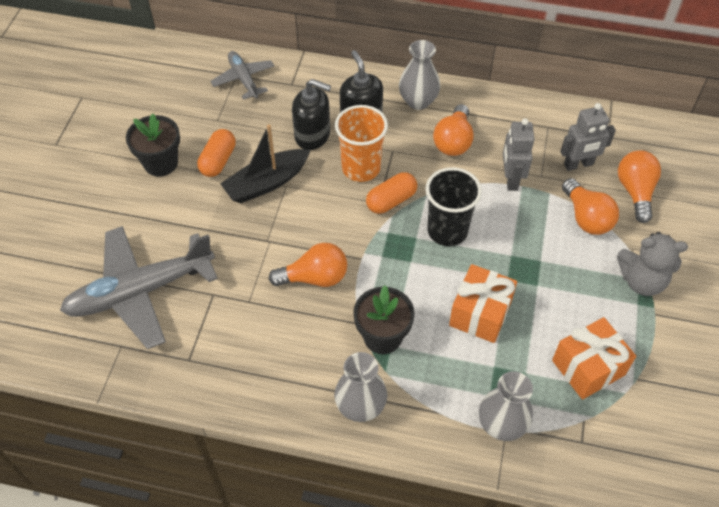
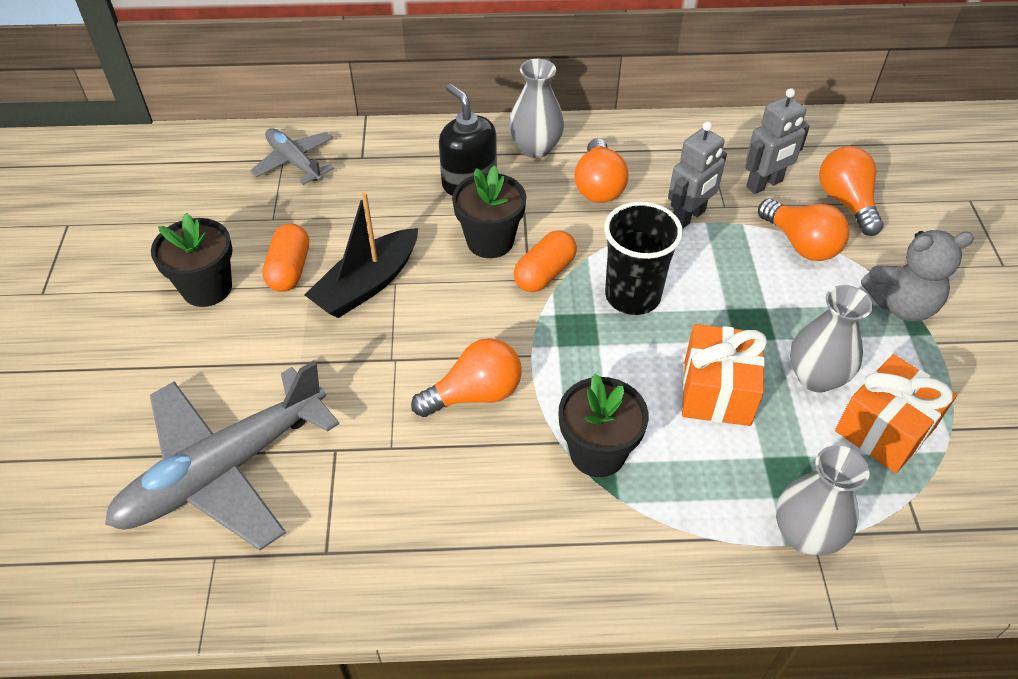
camera: 15 degrees left, 5 degrees down
black soap dispenser [292,79,331,150] -> none
grey vase [334,352,387,422] -> grey vase moved to [790,285,873,392]
orange cup [335,105,388,182] -> black flower pot [452,165,526,258]
grey robot [503,118,535,191] -> grey robot turned 120 degrees counterclockwise [668,121,727,228]

